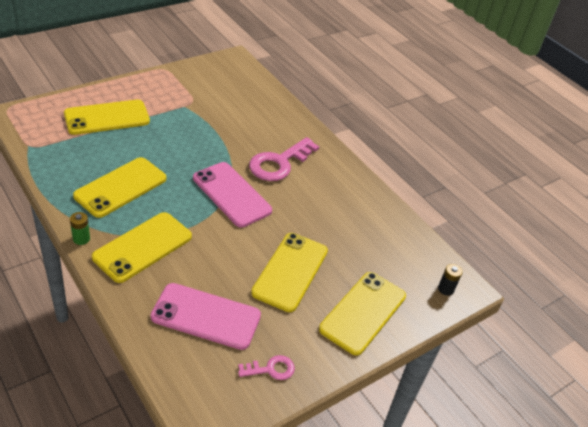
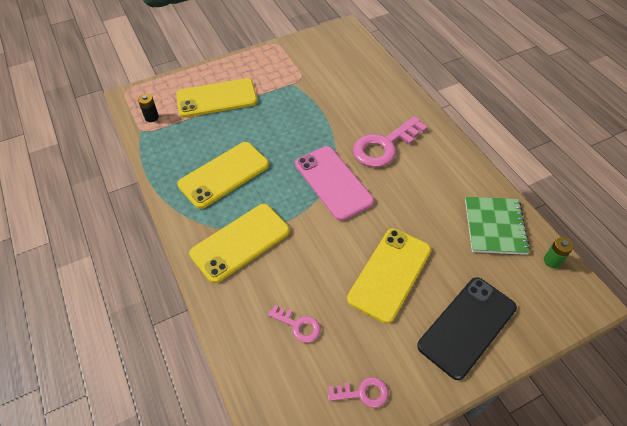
camera: 15 degrees right, 10 degrees up
green battery [70,212,90,245] -> green battery moved to [544,237,573,268]
pink phone [151,283,261,350] -> pink key [268,305,321,343]
yellow phone [319,272,406,355] -> black phone [417,277,517,380]
black battery [438,264,462,296] -> black battery moved to [138,94,159,122]
none -> green notebook [465,197,530,255]

